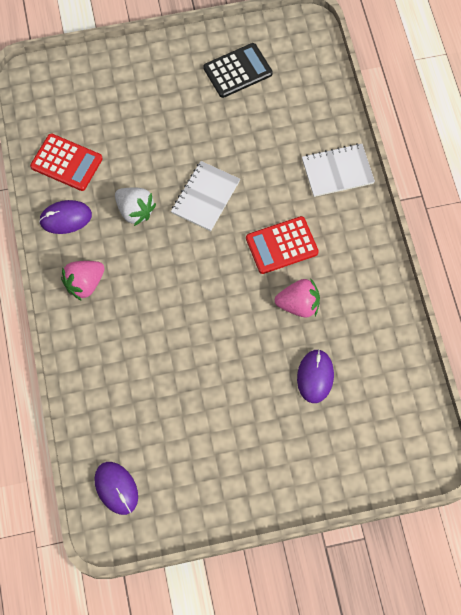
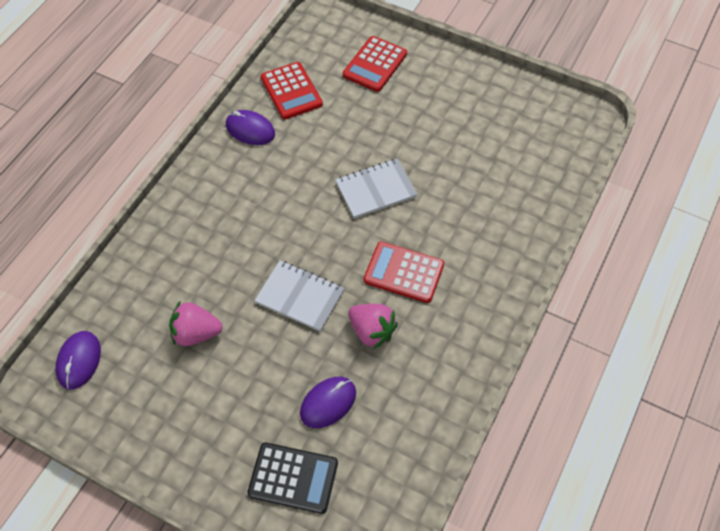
camera: 40 degrees right, 10 degrees down
pink strawberry [61,261,105,301] -> pink strawberry moved to [169,302,222,346]
white strawberry [115,187,156,226] -> none
black calculator [203,43,273,98] -> black calculator moved to [247,443,338,514]
white notebook [302,144,375,197] -> white notebook moved to [254,260,344,332]
none -> red calculator [343,36,407,92]

